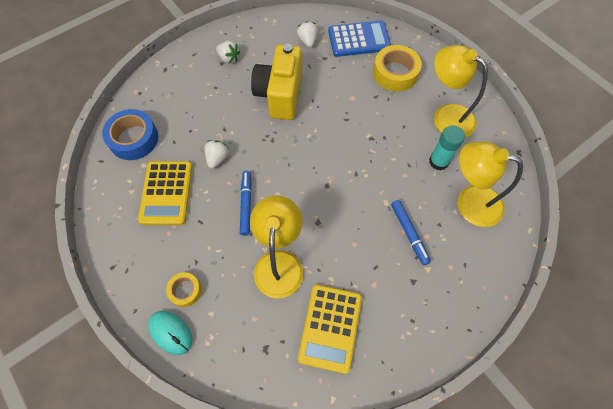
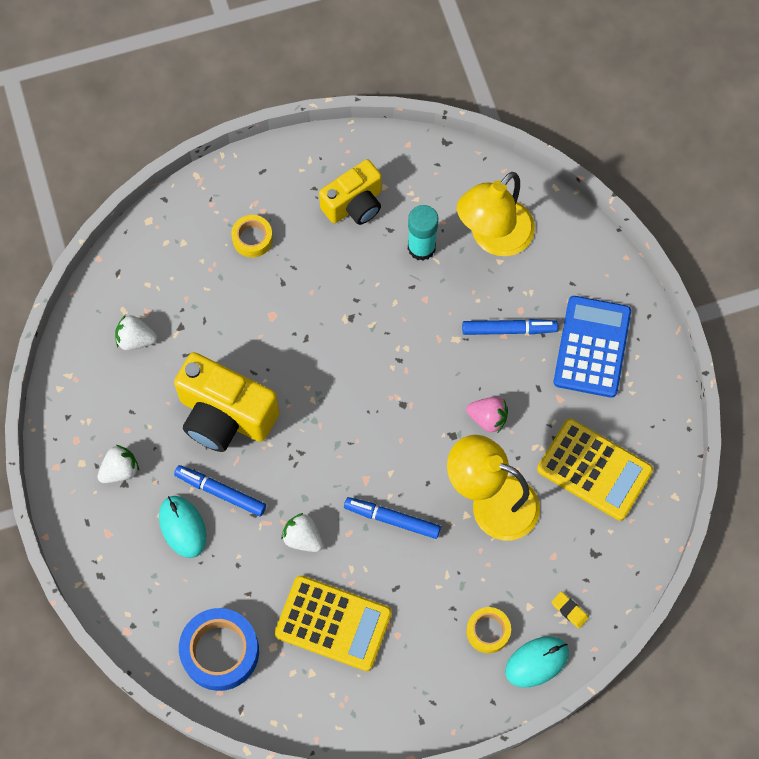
camera: 70 degrees left, 5 degrees up
blue calculator [328,20,391,57] -> blue calculator moved to [554,296,631,398]
yellow tape [373,45,422,91] -> yellow tape [231,215,273,258], size x0.56
yellow lamp [434,45,488,138] -> yellow camera [319,159,382,225]
none -> turquoise mouse [159,496,206,558]
none -> blue marker [174,465,266,516]
none -> pink strawberry [466,397,508,433]
none -> yellow eraser [552,592,589,629]

